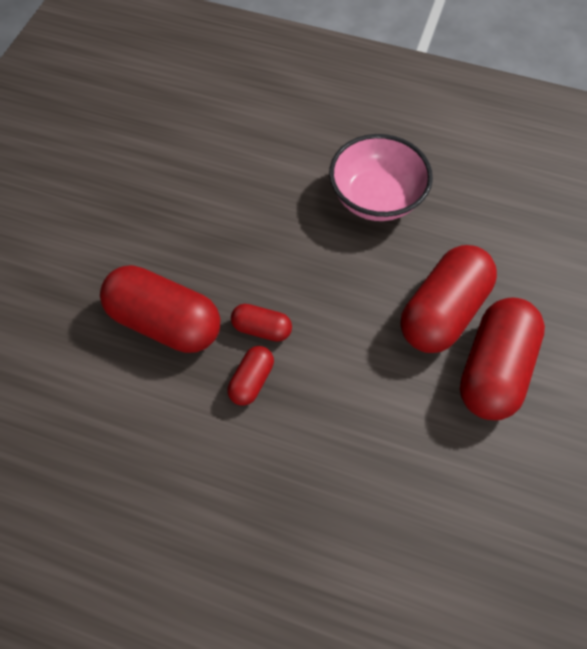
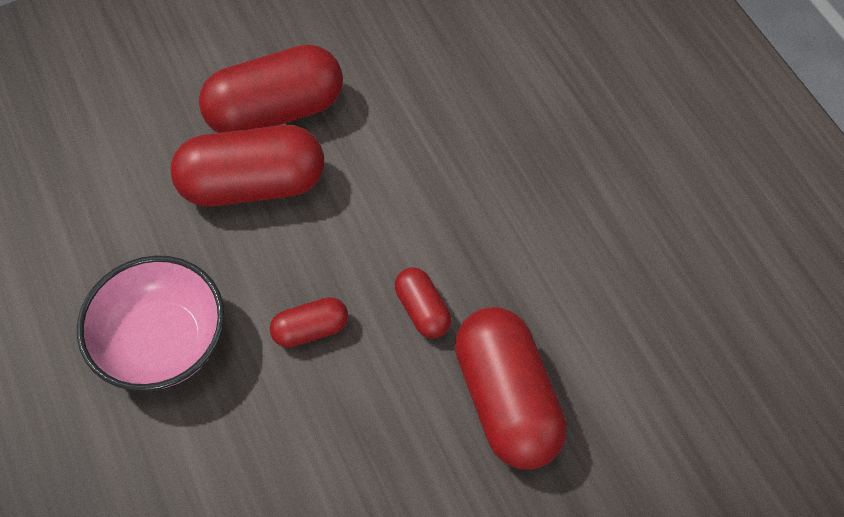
camera: 135 degrees left, 0 degrees up
red capsule [227,346,274,406] -> red capsule moved to [270,297,348,348]

